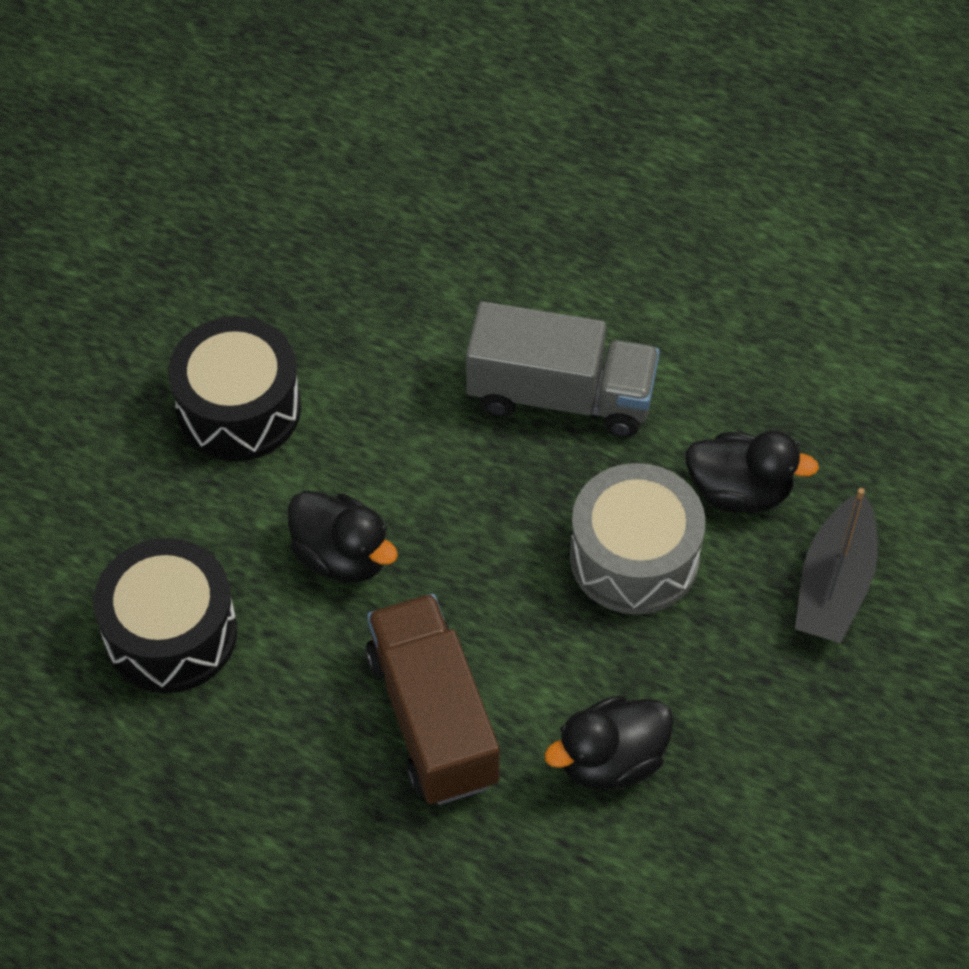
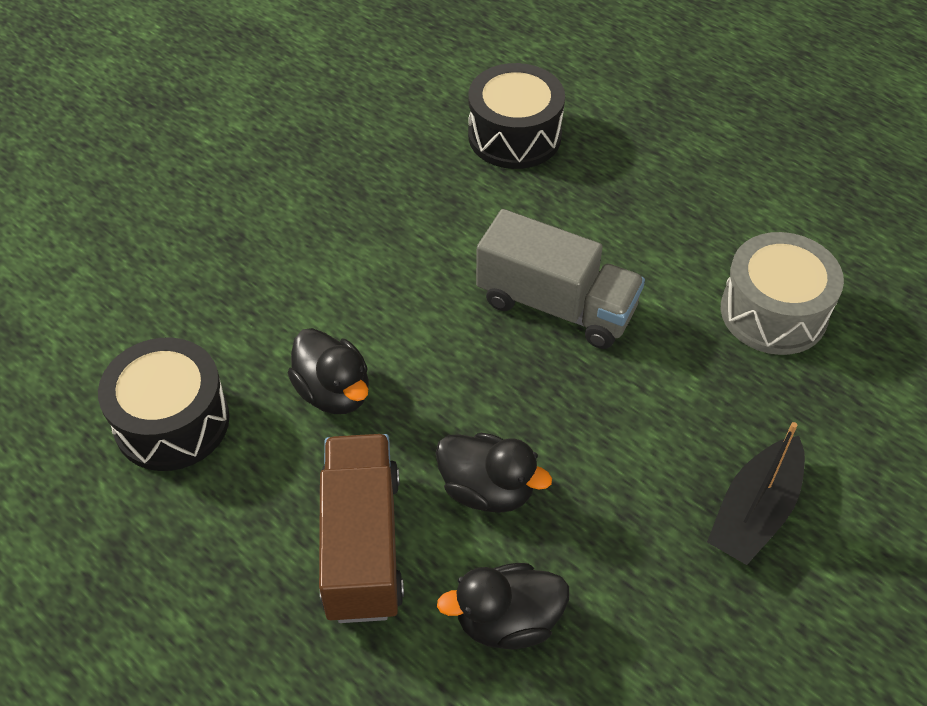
camera: 15 degrees right, 5 degrees down
black drum [168,317,301,461] -> black drum moved to [468,63,565,169]
grey drum [570,463,706,615] -> grey drum moved to [721,232,844,355]
black duck [685,430,819,513] -> black duck moved to [436,433,552,513]

